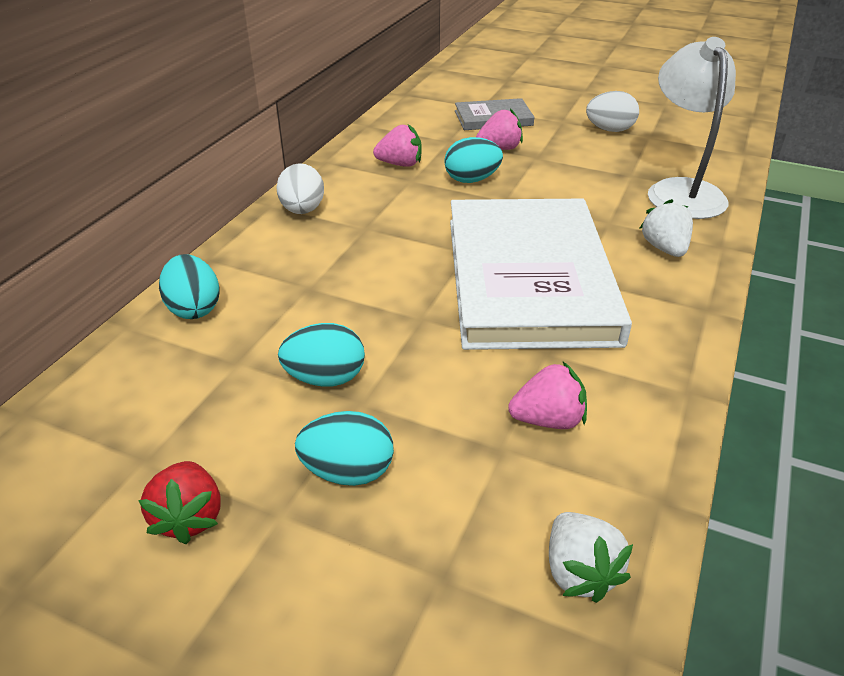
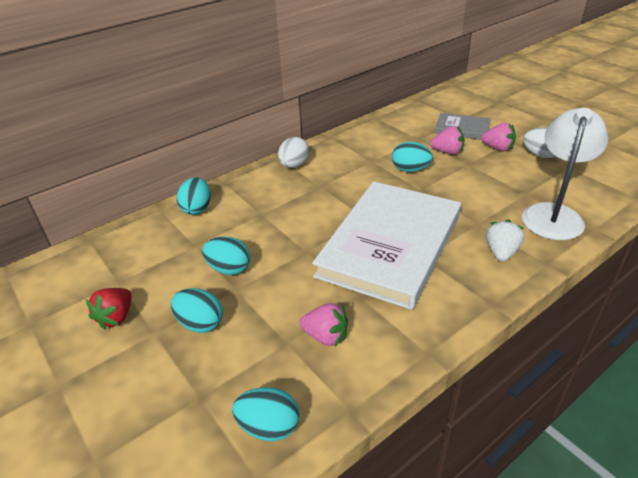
camera: 30 degrees right, 0 degrees up
pink strawberry [373,124,422,167] -> pink strawberry moved to [481,123,516,151]
white strawberry [549,512,633,603] -> turquoise egg [232,387,299,441]

